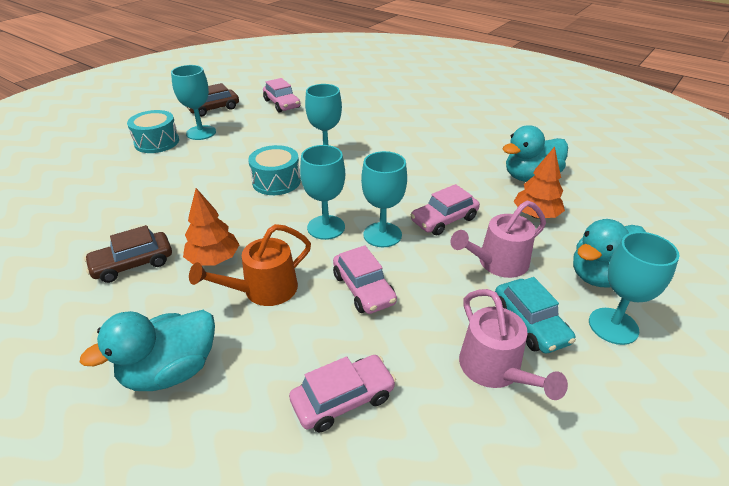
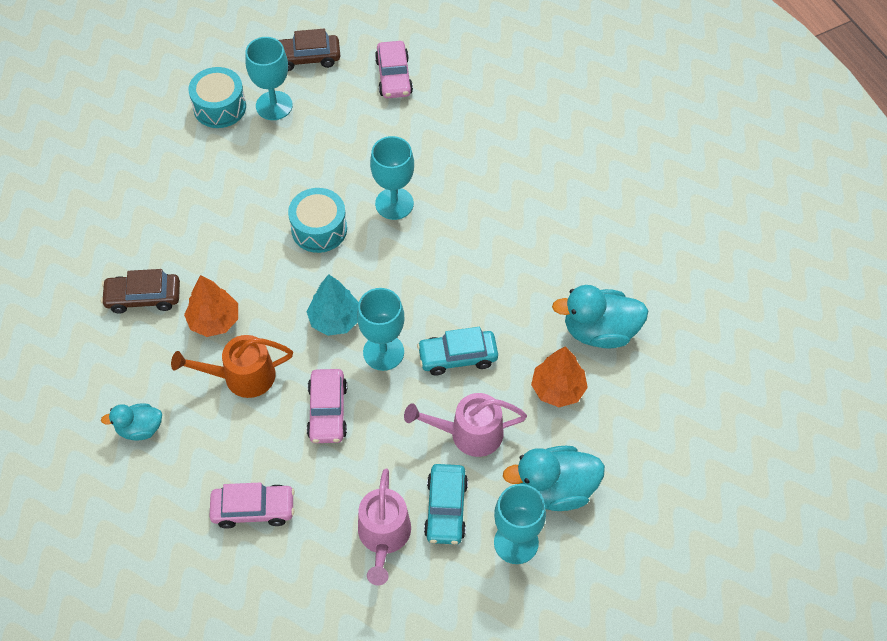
camera: 25 degrees right, 20 degrees up
turquoise duck [80,310,215,391] -> turquoise duck [101,403,162,440], size x0.59
turquoise goblet [300,145,345,240] -> turquoise tree [306,274,359,336]
pink car [411,184,480,235] -> turquoise car [417,327,498,376]

